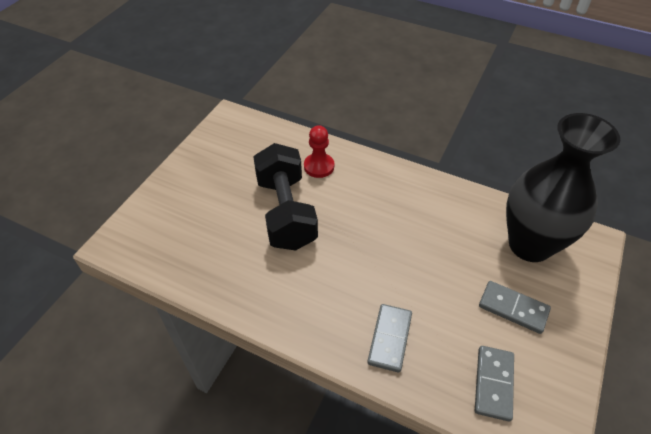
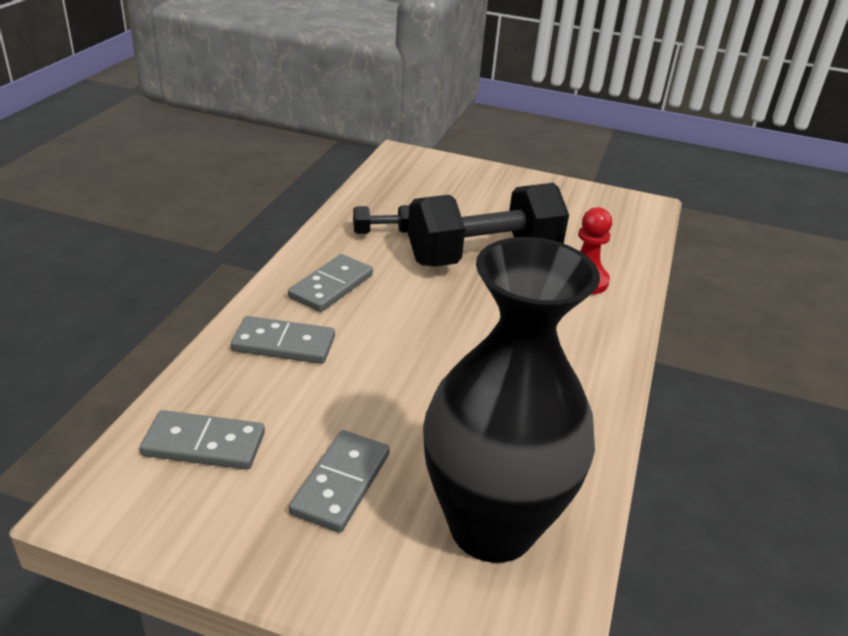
camera: 80 degrees right, 15 degrees down
none -> grey domino [288,254,373,312]
none -> black dumbbell [353,205,409,234]

